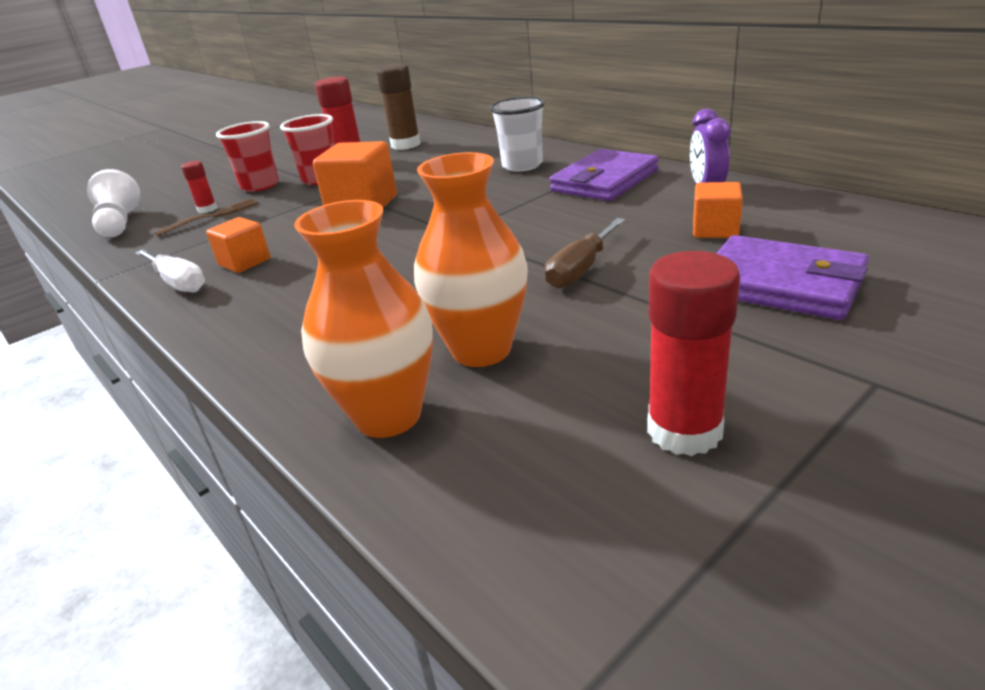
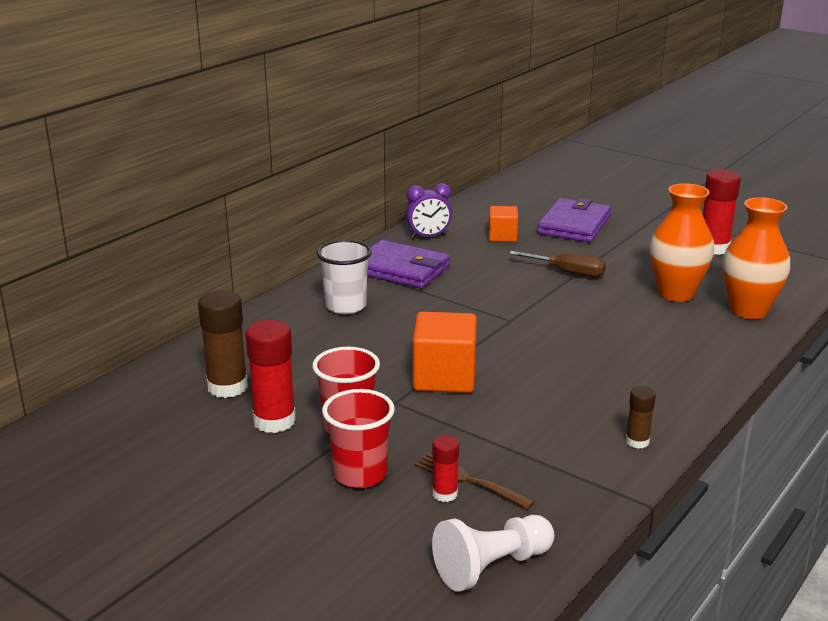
camera: 105 degrees left, 5 degrees down
white screwdriver [135,250,205,292] -> brown glue stick [626,386,656,449]
orange cube [206,217,270,273] -> none

